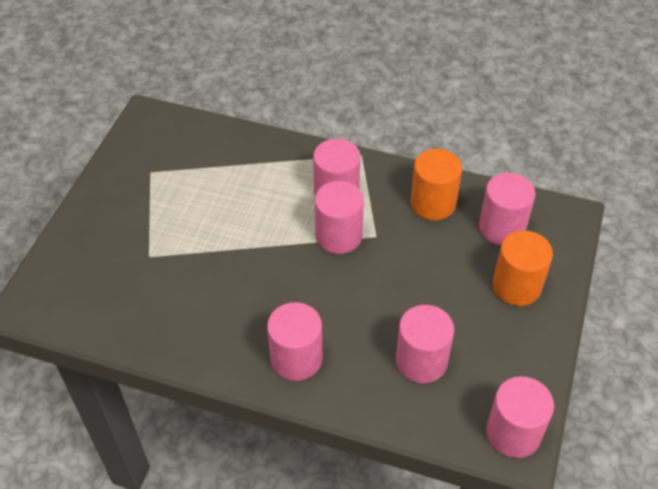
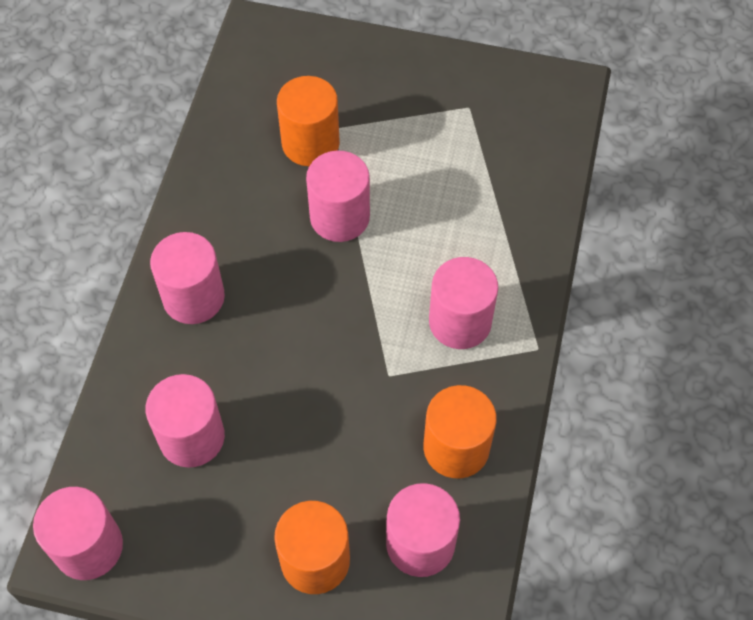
camera: 85 degrees right, 10 degrees up
pink cylinder [315,181,364,254] -> pink cylinder moved to [306,150,370,242]
none -> orange cylinder [277,76,340,166]

